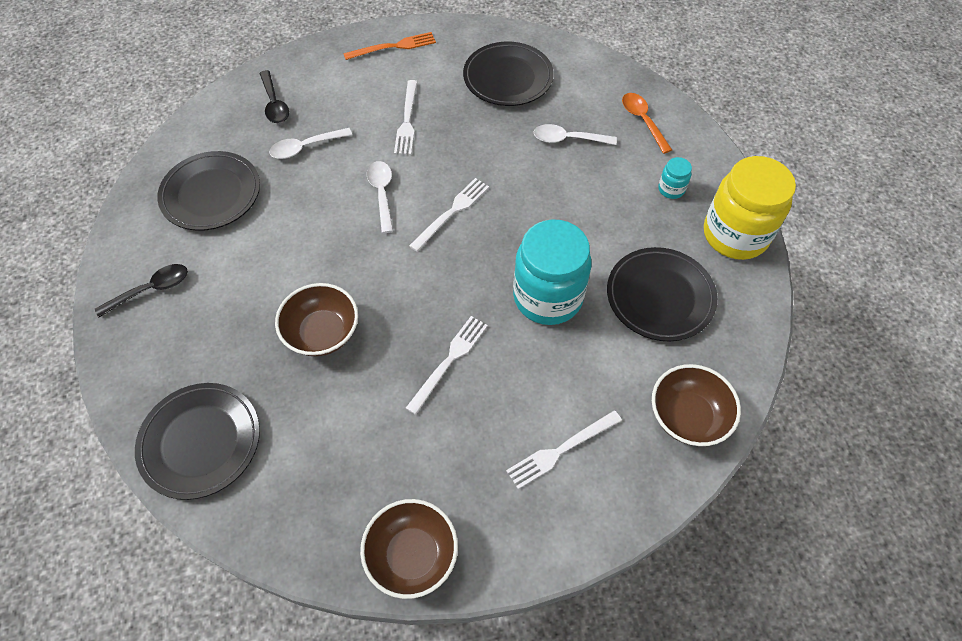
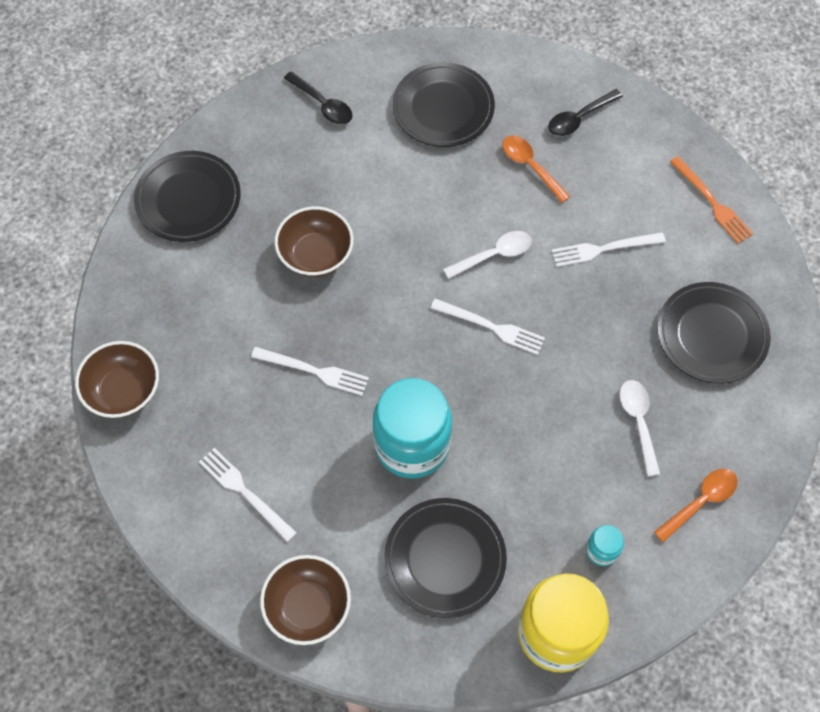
camera: 75 degrees right, 5 degrees up
white spoon [269,128,352,159] -> orange spoon [502,136,571,203]

